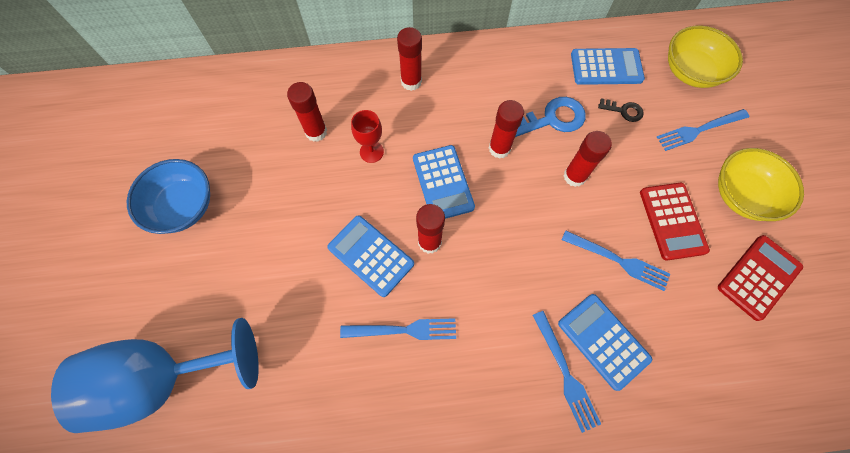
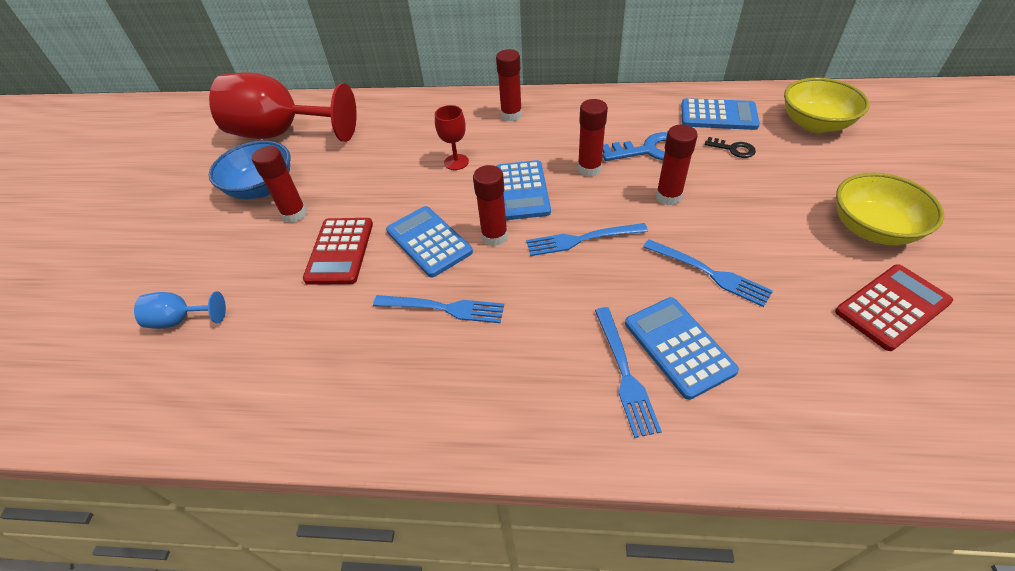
camera: 15 degrees right, 20 degrees down
blue goblet [51,318,259,433] -> blue goblet [134,292,226,329], size x0.43
red glue stick [287,82,327,142] -> red glue stick moved to [252,146,307,223]
red calculator [640,183,710,261] -> red calculator moved to [303,218,373,285]
blue fork [657,109,749,151] -> blue fork moved to [526,223,648,256]
none -> red goblet [209,72,357,142]

